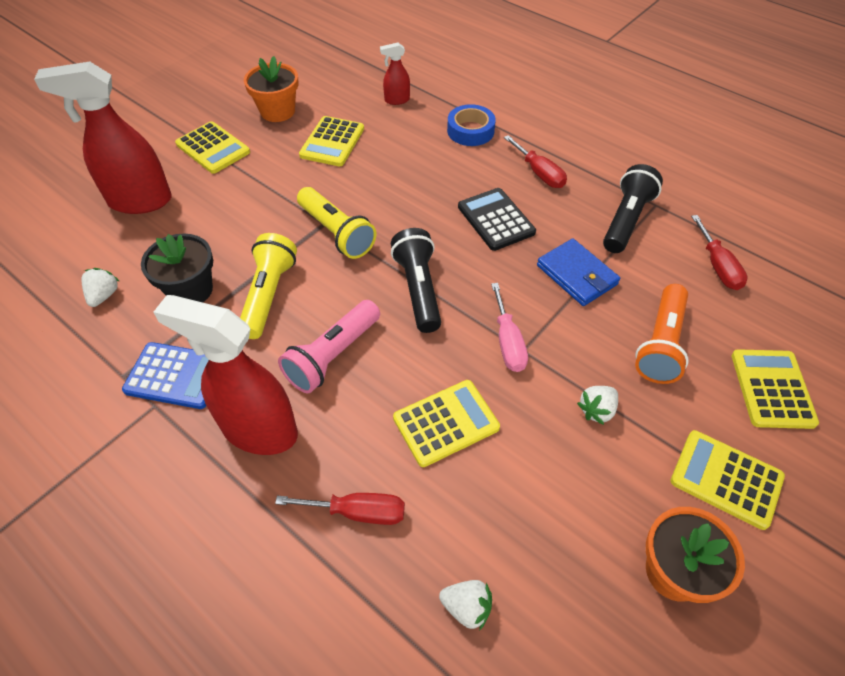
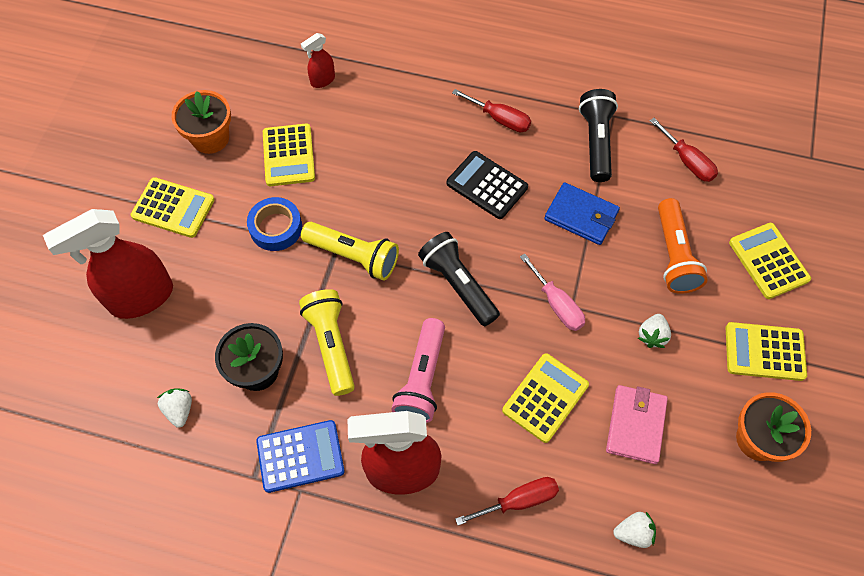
camera: 25 degrees left, 10 degrees up
blue tape [447,104,496,146] -> blue tape moved to [247,197,302,251]
none -> pink wallet [606,385,668,464]

